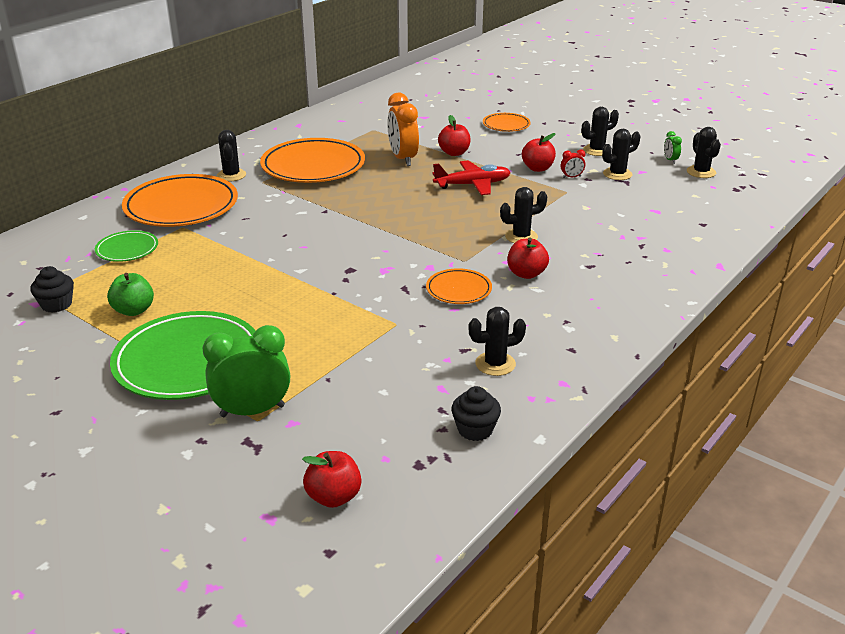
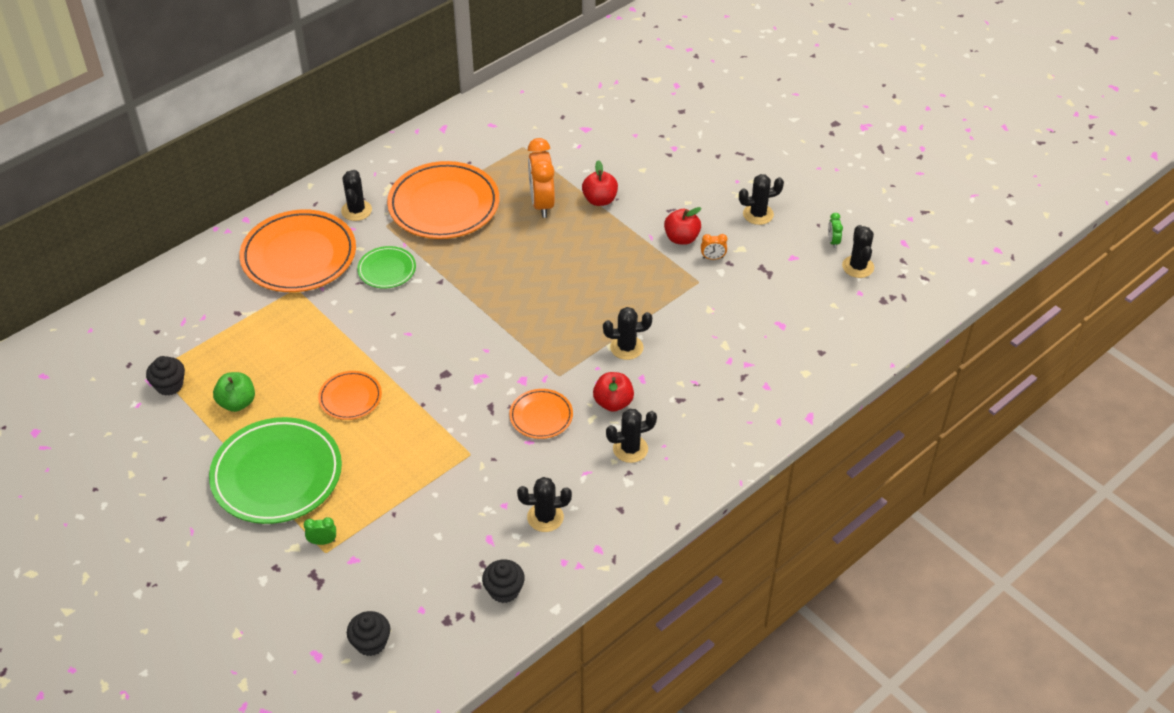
camera: 10 degrees right, 15 degrees up
green plate [95,230,158,262] -> green plate moved to [357,246,416,289]
green clock [203,325,290,417] -> green clock [304,517,336,545], size x0.44
red apple [302,451,361,508] -> black cupcake [347,611,391,656]
red plane [433,160,511,195] -> none
orange plate [483,113,531,132] -> orange plate moved to [318,371,382,420]
red clock [561,149,585,178] -> orange clock [701,234,727,260]
black cactus [602,129,640,180] -> black cactus moved to [606,409,657,463]

